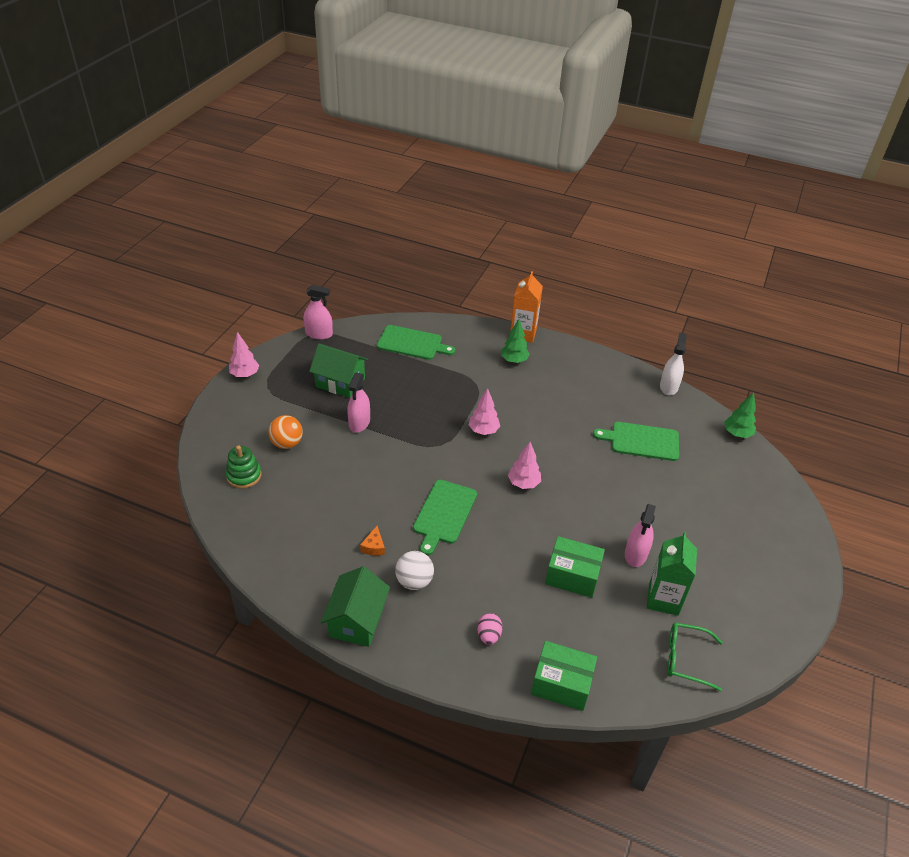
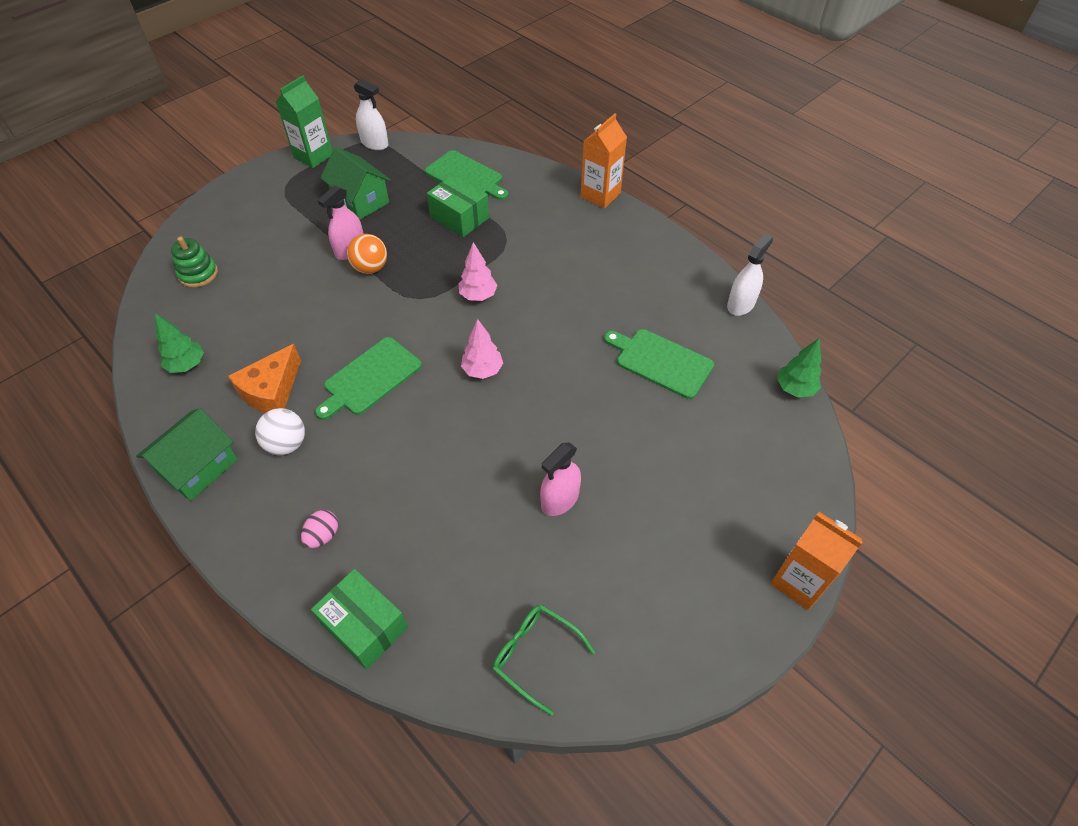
camera: 25 degrees right, 10 degrees up
pink tree [229,332,259,378] -> none
orange ball [268,415,303,449] -> orange ball moved to [347,234,387,274]
pink spray bottle [304,285,333,340] -> white spray bottle [354,79,389,150]
orange cheese [360,526,385,556] -> orange cheese [228,344,301,413], size x2.01
green tree [501,319,530,363] -> green tree moved to [155,314,204,373]
green box [545,536,605,598] -> green box moved to [427,174,489,237]
green carton [647,532,697,616] -> green carton moved to [276,75,333,168]
none -> orange carton [770,512,863,610]

